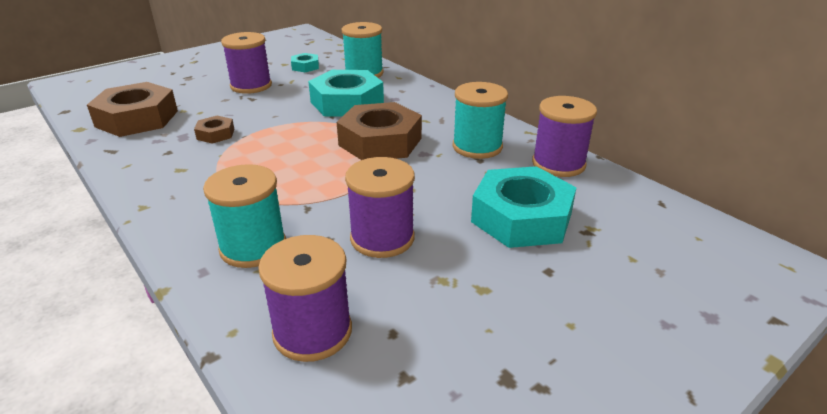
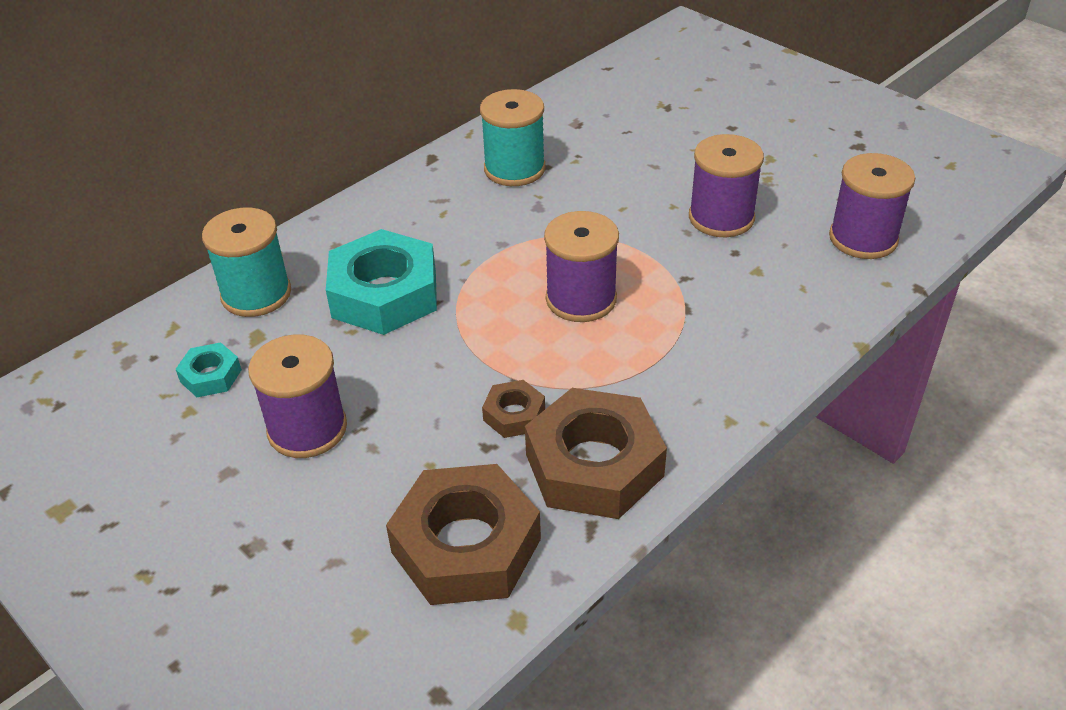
camera: 95 degrees left, 10 degrees up
turquoise spool [203,164,286,268] -> none
brown nut [337,102,422,160] -> brown nut moved to [525,388,667,519]
turquoise nut [471,166,577,248] -> none
purple spool [532,96,597,177] -> purple spool moved to [544,211,619,322]

